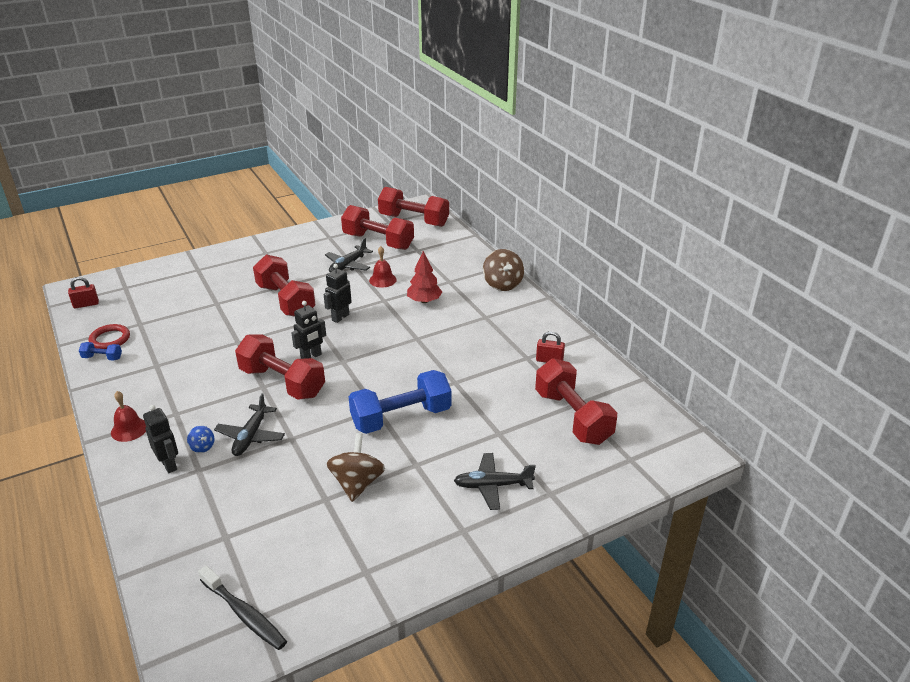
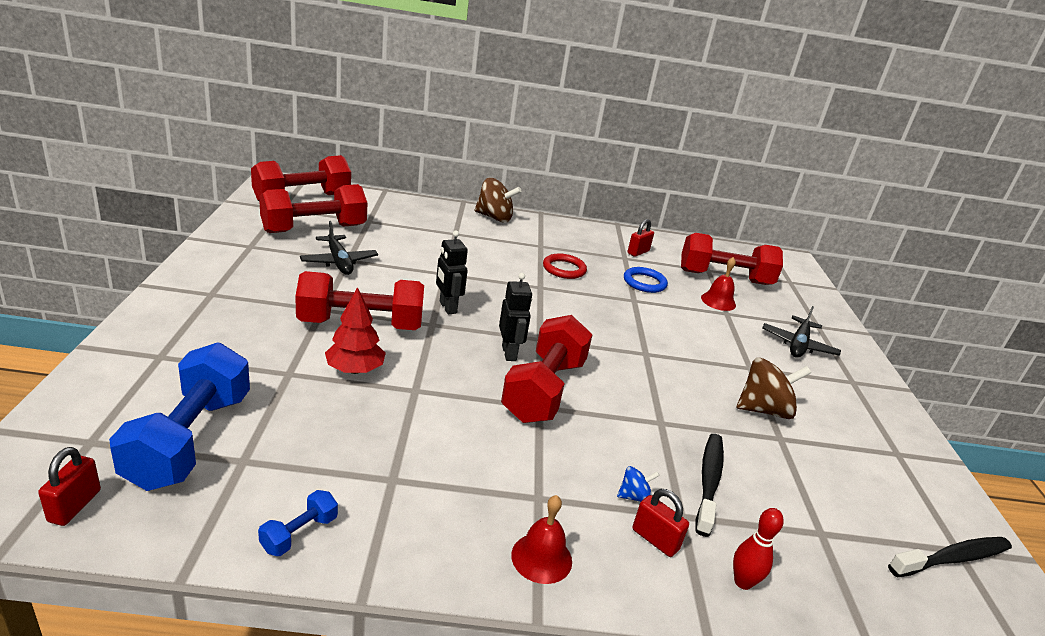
camera: 65 degrees left, 5 degrees down
red ring [89,324,130,349] -> red ring moved to [543,253,587,279]
black robot [143,405,178,473] -> red padlock [632,489,689,557]
black plane [214,393,285,456] -> none
red dumbbell [235,335,325,400] -> red dumbbell turned 45 degrees counterclockwise [501,315,593,423]
brown spinning top [326,433,385,502] -> brown spinning top turned 135 degrees clockwise [737,358,811,419]
blue dumbbell [349,370,452,434] -> blue dumbbell moved to [109,342,250,491]
red bell [369,246,397,288] -> red bell moved to [701,257,736,311]
red tree [407,251,442,303] -> red tree moved to [325,287,386,374]
none -> blue ring [624,267,668,293]
none -> black toothbrush [695,434,724,537]
none -> red bowling pin [733,508,784,590]

